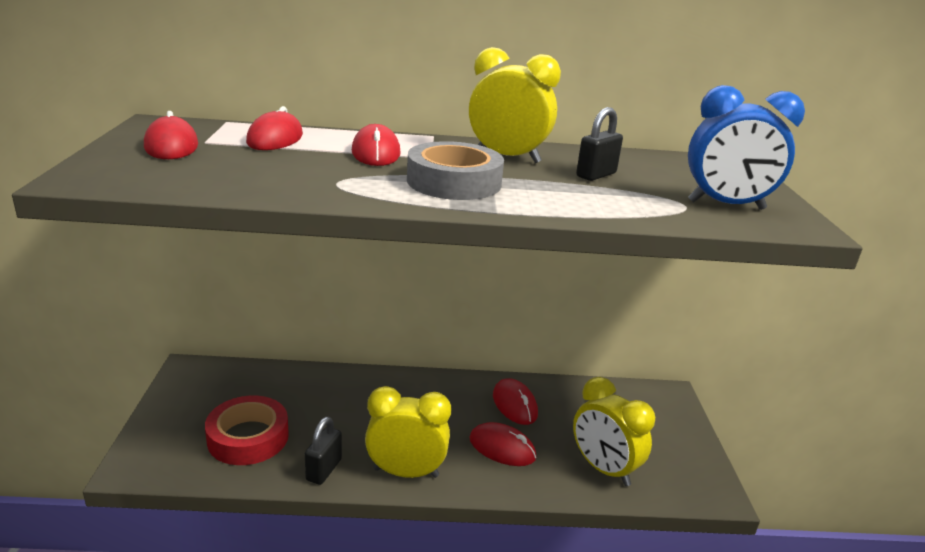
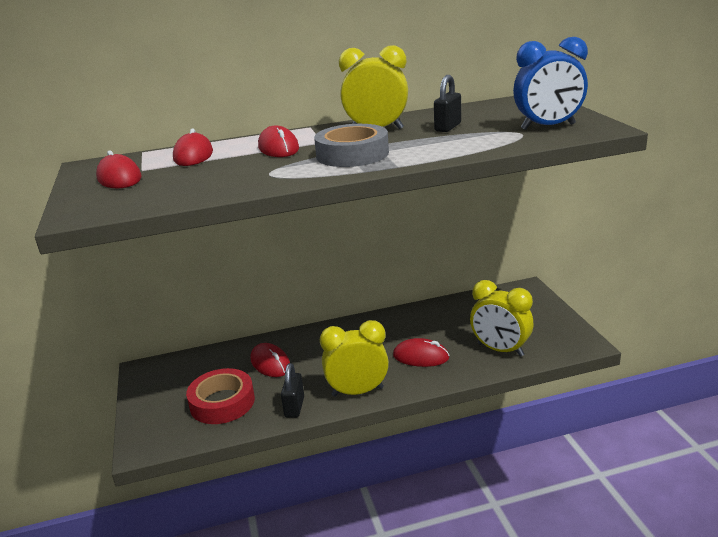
camera: 10 degrees left, 0 degrees up
red mouse [493,378,538,425] -> red mouse moved to [250,343,290,377]

